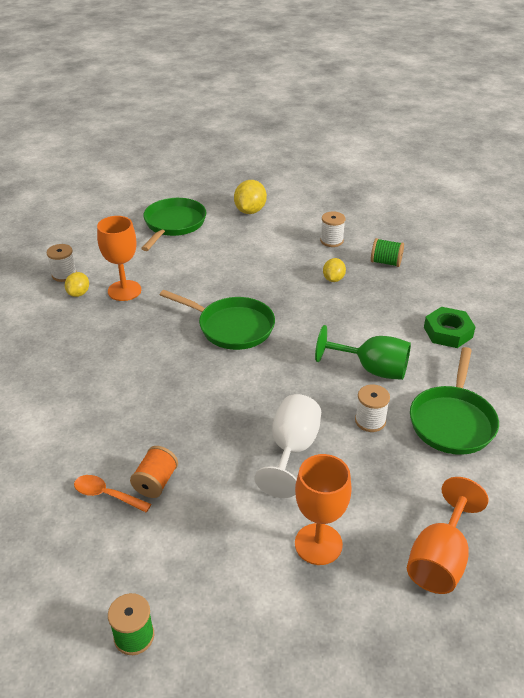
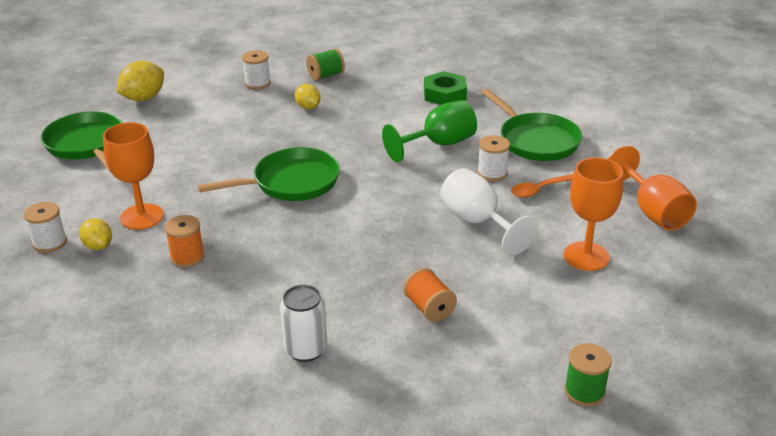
camera: 50 degrees left, 5 degrees down
orange spoon [74,475,151,513] -> orange spoon moved to [511,174,573,198]
yellow lemon [234,180,267,214] -> yellow lemon turned 75 degrees clockwise [116,61,164,101]
none -> orange spool [165,215,205,267]
none -> white can [280,284,327,362]

